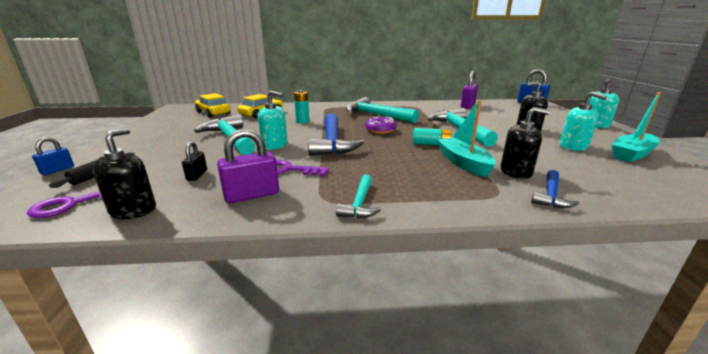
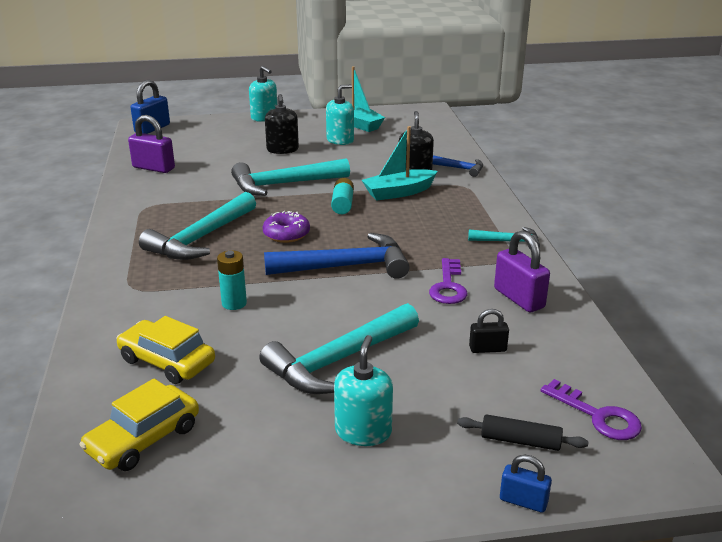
camera: 95 degrees left, 5 degrees up
black soap dispenser [92,128,156,219] -> none
turquoise soap dispenser [258,91,287,150] -> turquoise soap dispenser moved to [334,335,393,446]

